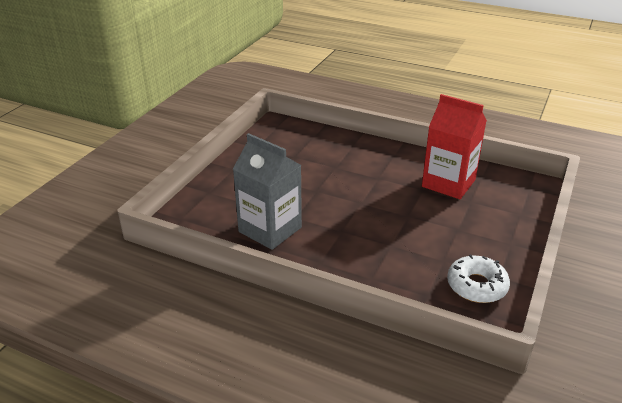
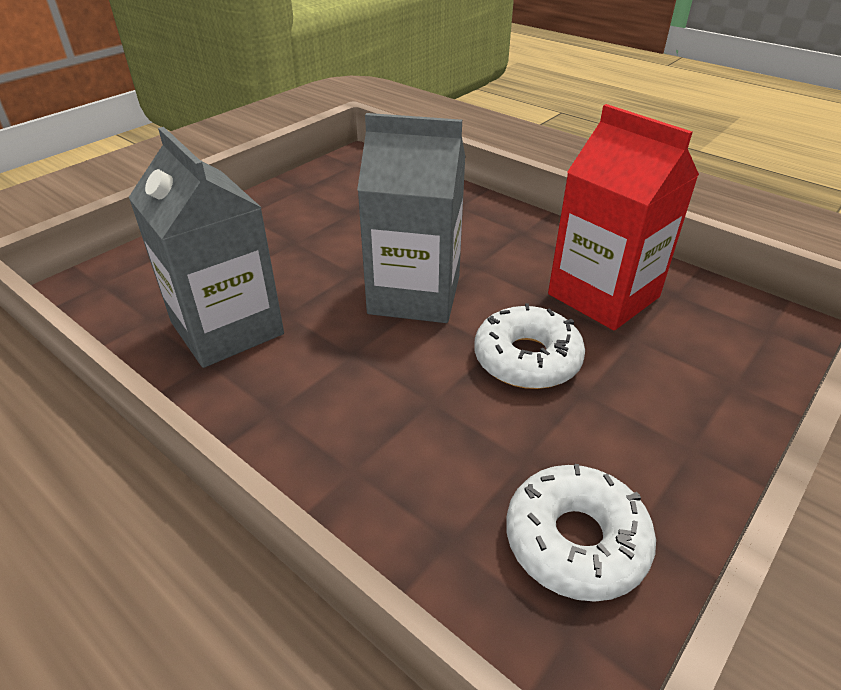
camera: 15 degrees right, 5 degrees up
none -> grey carton [357,113,465,323]
none -> white donut [475,303,585,389]

